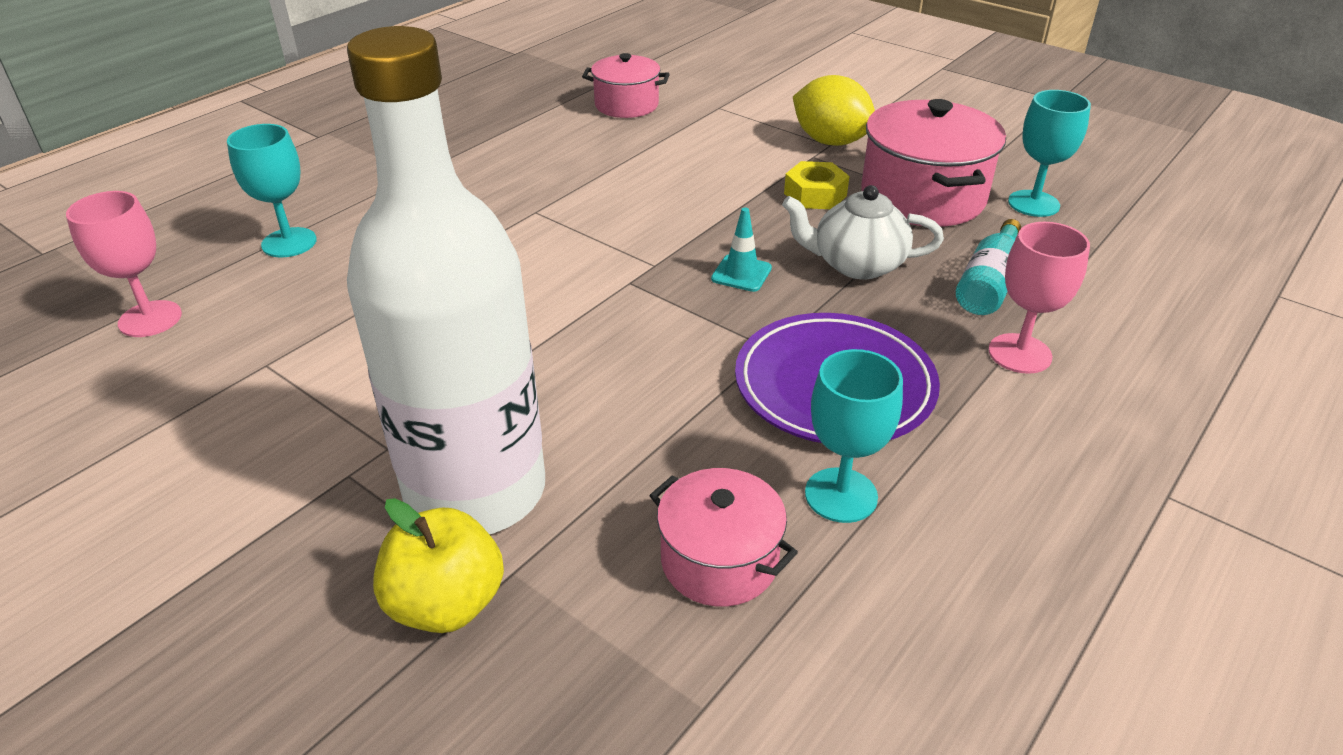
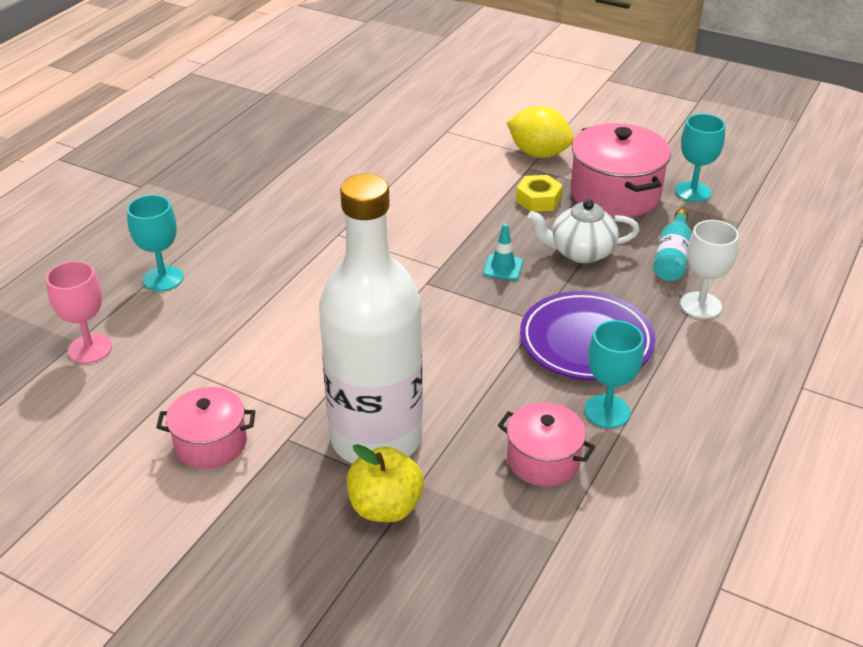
camera: 10 degrees left, 0 degrees up
pink pot [582,53,670,118] -> pink pot moved to [156,387,255,469]
pink goblet [988,222,1090,374] -> white goblet [680,220,739,319]

